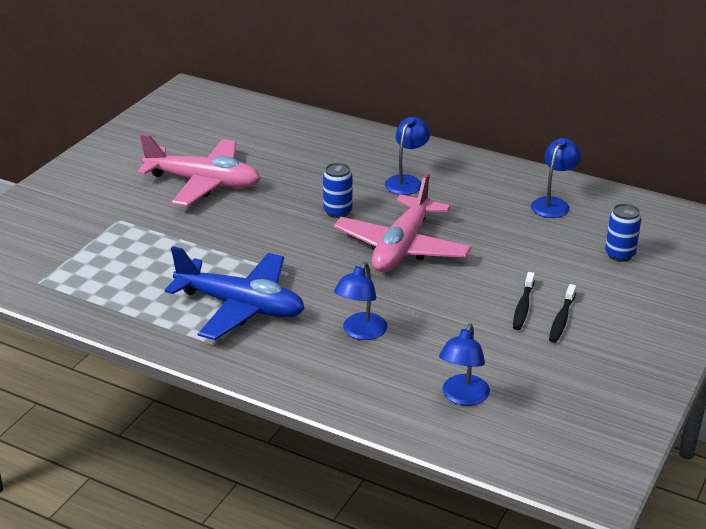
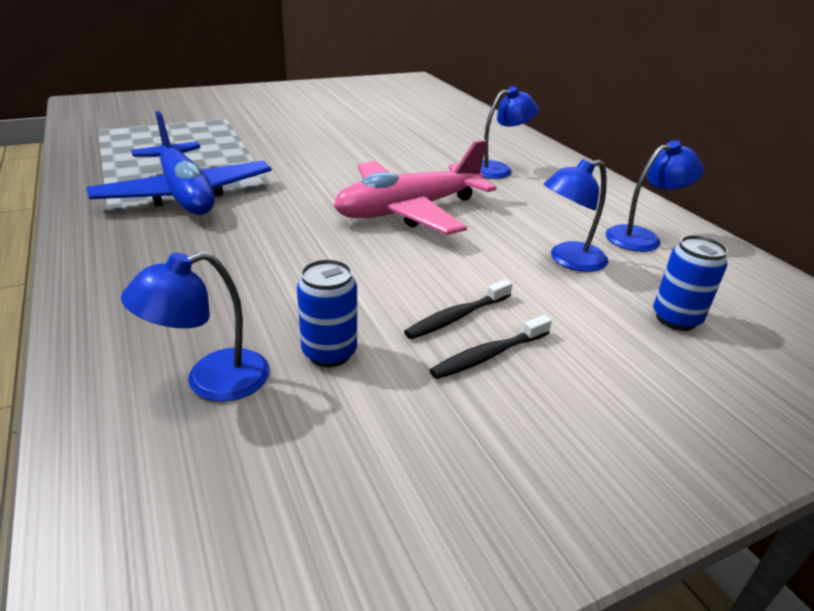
camera: 35 degrees right, 0 degrees up
pink plane [137,134,260,206] -> none
blue can [323,163,352,218] -> blue can moved to [297,259,357,367]
blue lamp [334,262,387,340] -> blue lamp moved to [543,159,609,272]

